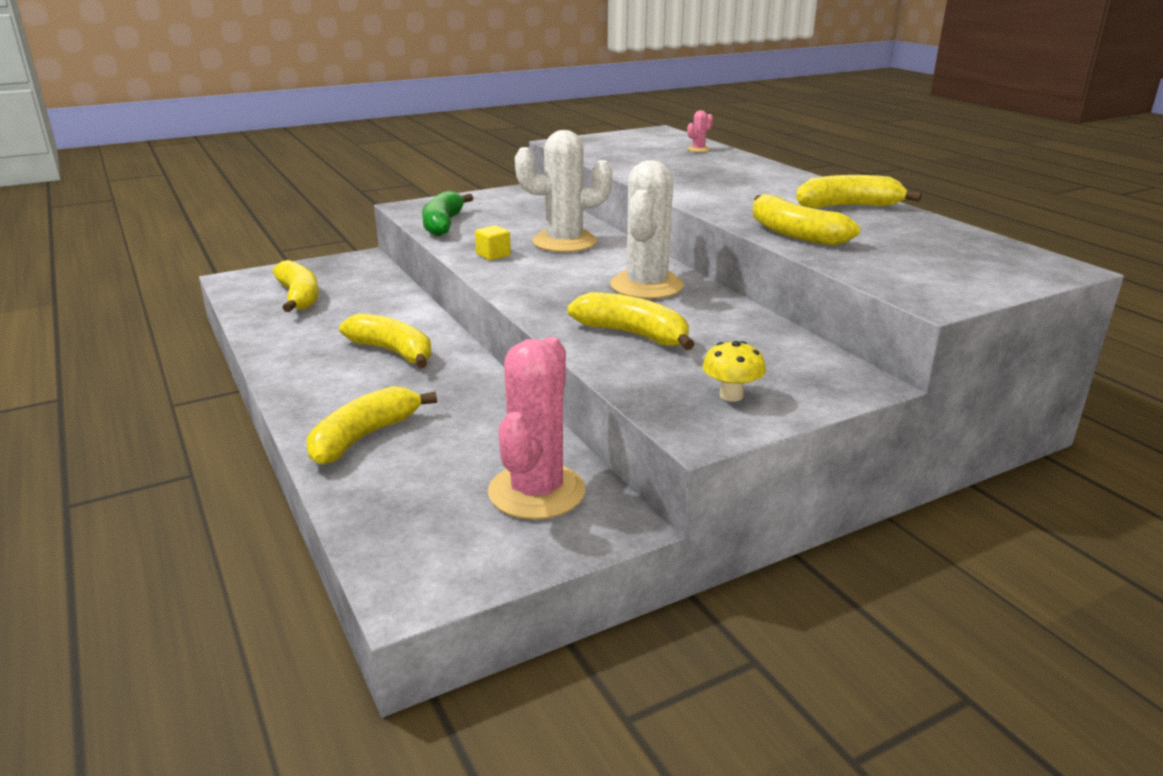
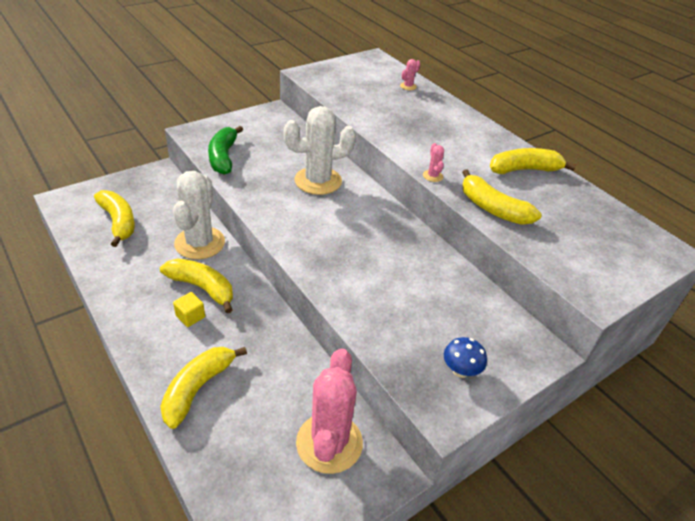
camera: 10 degrees left, 15 degrees up
yellow cube [475,225,511,260] -> yellow cube moved to [173,292,205,327]
yellow banana [567,292,695,350] -> none
white cactus [610,160,684,299] -> white cactus moved to [173,171,225,260]
yellow mushroom [702,341,766,402] -> blue mushroom [444,337,487,378]
none -> pink cactus [423,143,444,182]

